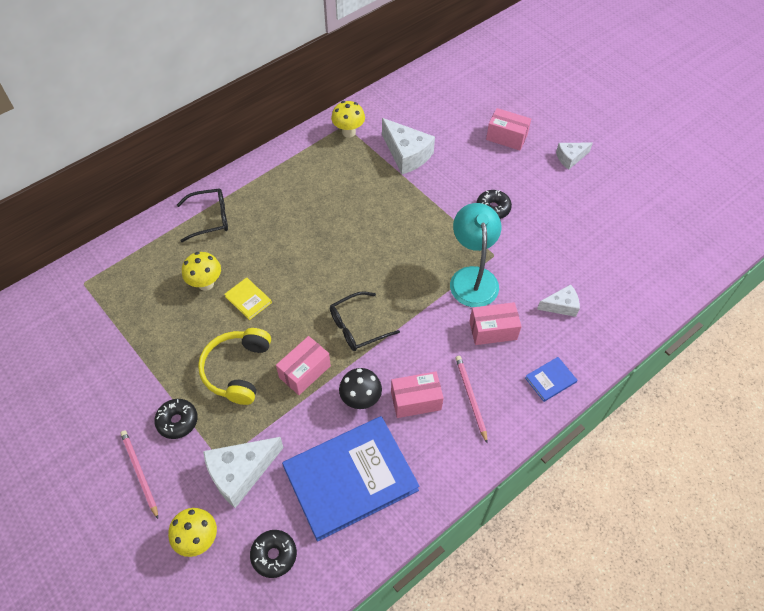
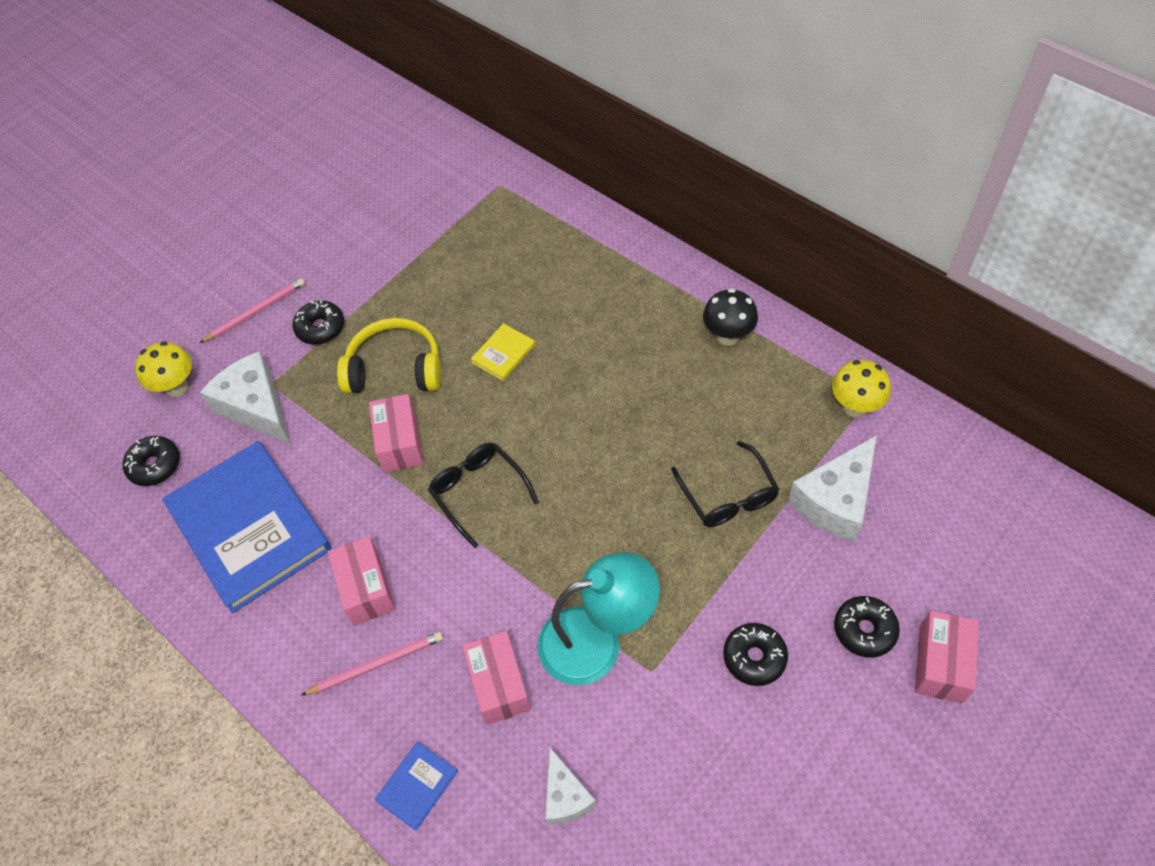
camera: 85 degrees right, 0 degrees up
black glasses [177,189,228,242] -> black glasses moved to [671,441,780,527]
yellow mushroom [182,252,221,291] -> none
pink box [276,336,331,395] -> pink box turned 45 degrees clockwise [369,394,423,473]
black mushroom [339,368,382,409] -> black mushroom moved to [703,289,758,346]
blue book [525,357,577,402] -> blue book turned 75 degrees clockwise [375,742,458,831]
white cheese [556,143,593,170] -> none
none -> black donut [834,596,900,658]

